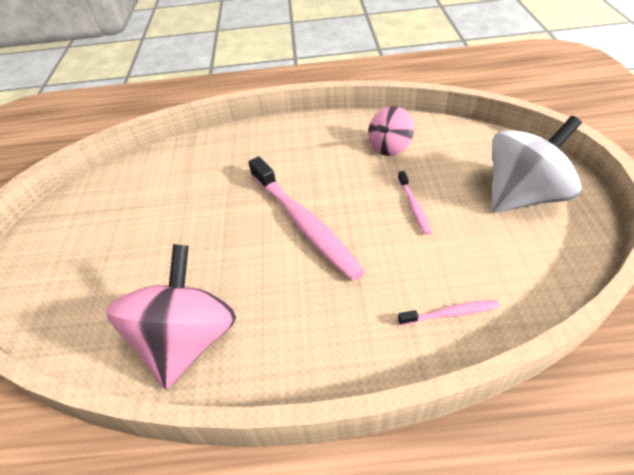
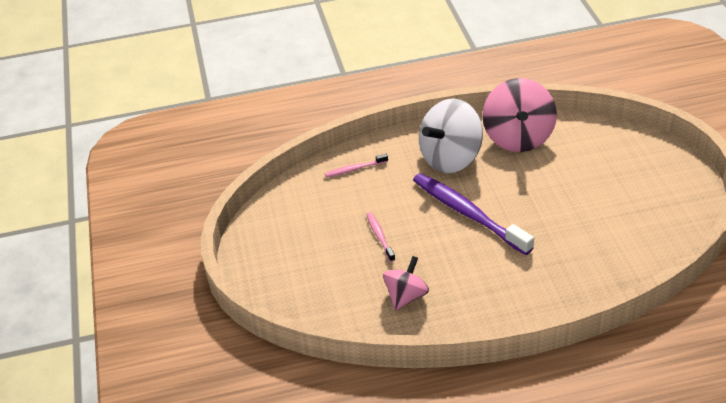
camera: 170 degrees right, 5 degrees down
pink toothbrush [249,156,365,281] -> purple toothbrush [413,173,534,255]
white spinning top [491,116,582,212] -> white spinning top moved to [419,99,483,173]

